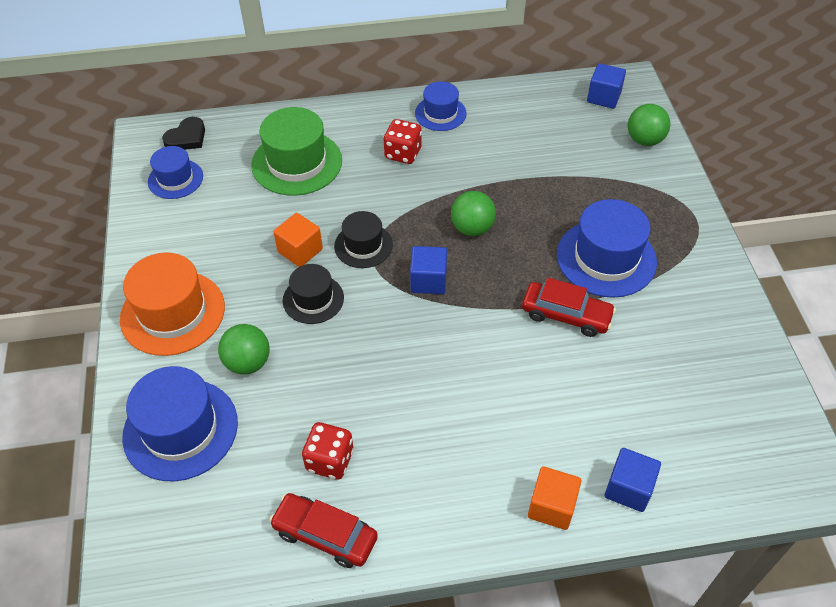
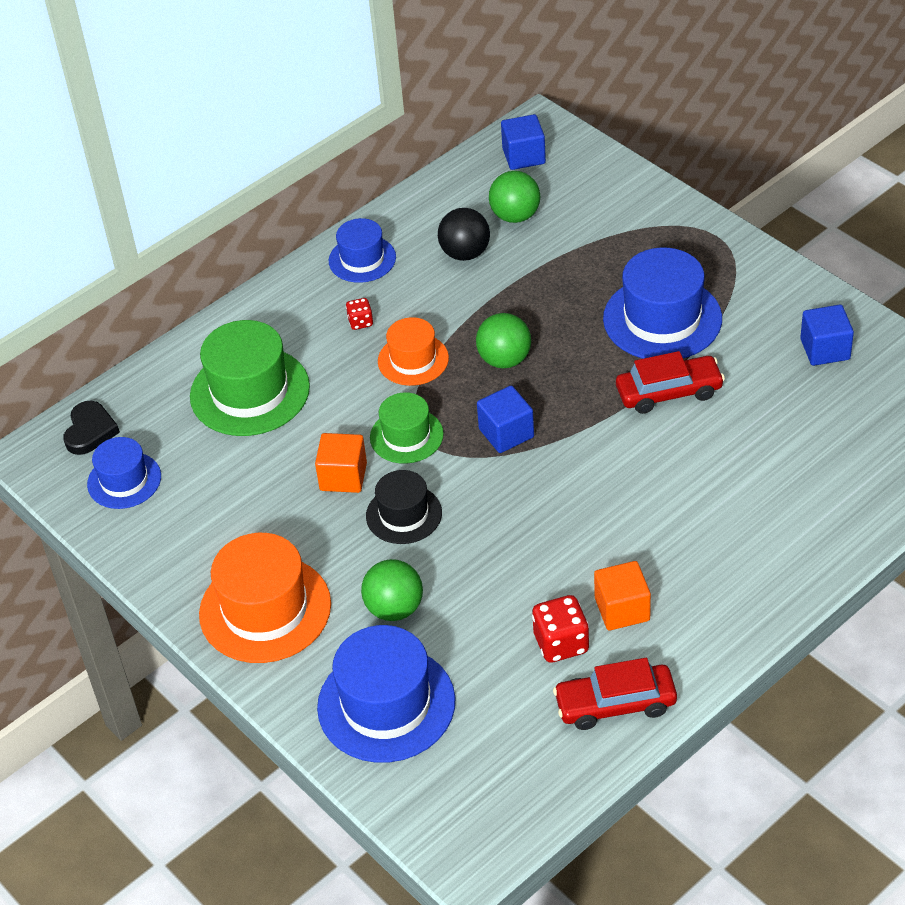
camera: 30 degrees left, 5 degrees down
black hat [334,211,393,268] -> green hat [370,392,444,464]
red dice [383,119,422,164] -> red dice [346,298,373,330], size x0.56
orange cube [528,466,582,530] -> orange cube moved to [594,561,651,631]
blue cube [605,448,661,512] -> blue cube moved to [800,305,854,366]
green ball [628,104,671,146] -> green ball moved to [489,171,540,223]
none -> orange hat [378,317,449,386]
none -> black ball [438,208,490,261]

